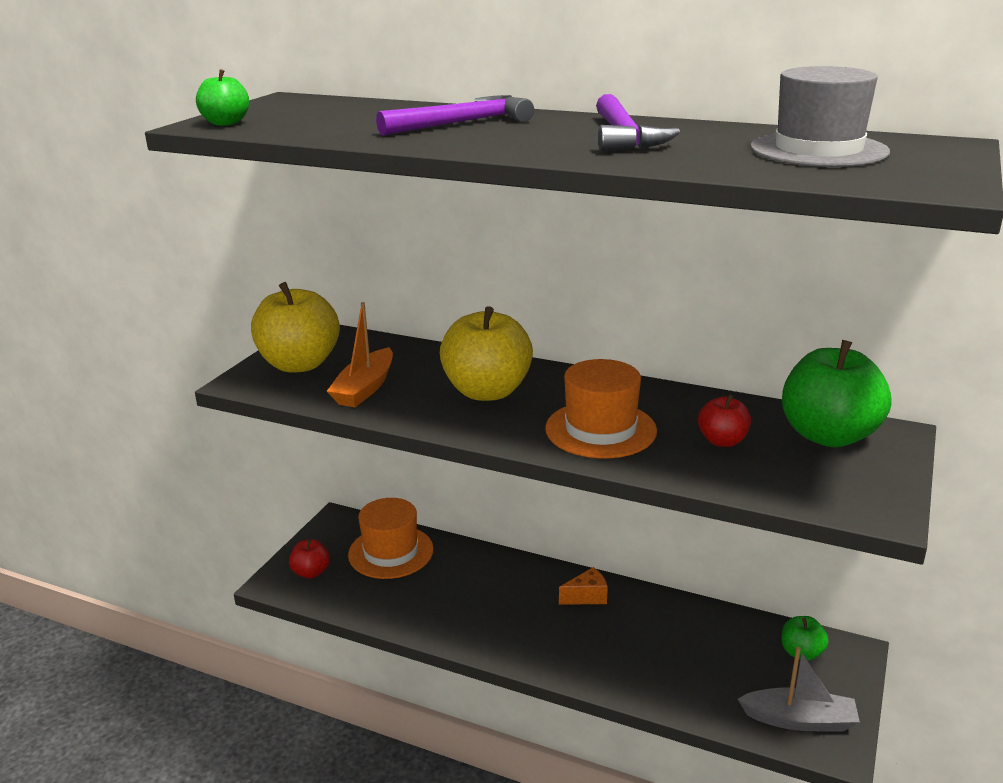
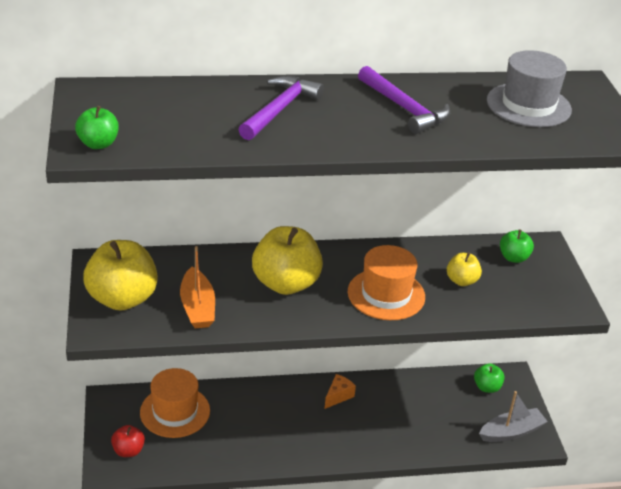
camera: 35 degrees left, 10 degrees up
red apple [698,394,751,447] -> yellow apple [447,252,482,286]
green apple [782,340,891,447] -> green apple [500,229,534,263], size x0.51

